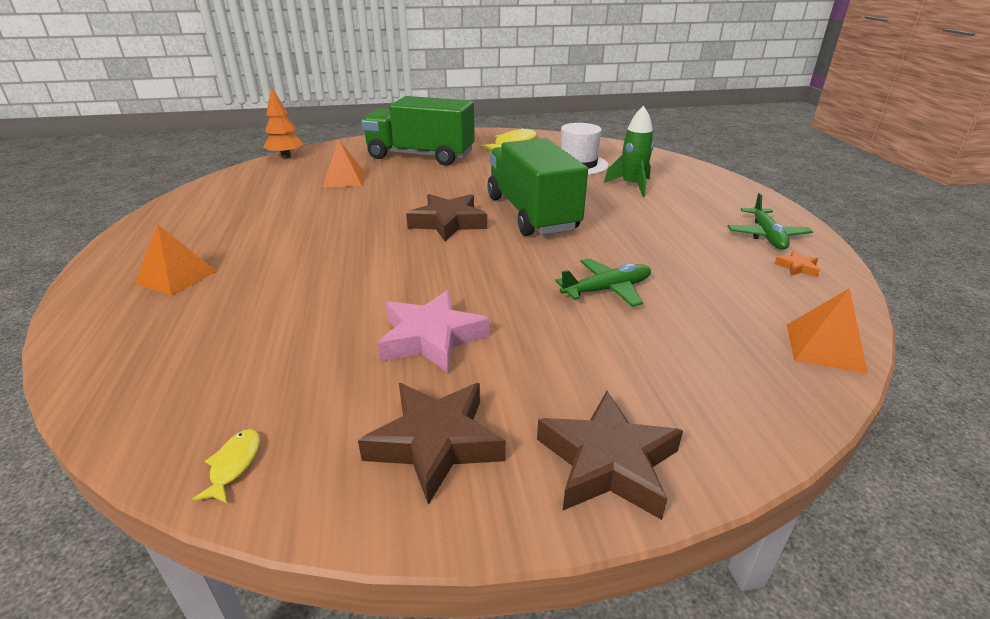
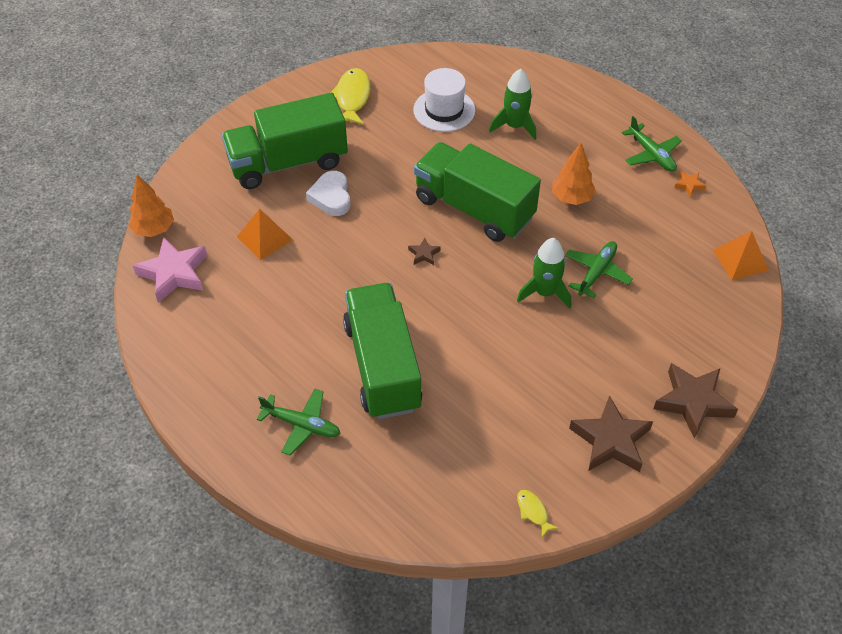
camera: 35 degrees left, 20 degrees up
orange pyramid [135,224,217,296] -> green plane [257,388,341,455]
pink star [378,290,489,373] -> pink star moved to [133,237,207,303]
brown star [406,194,487,241] -> brown star [408,238,441,265], size x0.45
none -> white heart [306,171,350,216]
none -> green truck [343,283,423,419]
none -> green rocket [517,238,571,308]
none -> orange tree [552,143,596,205]

